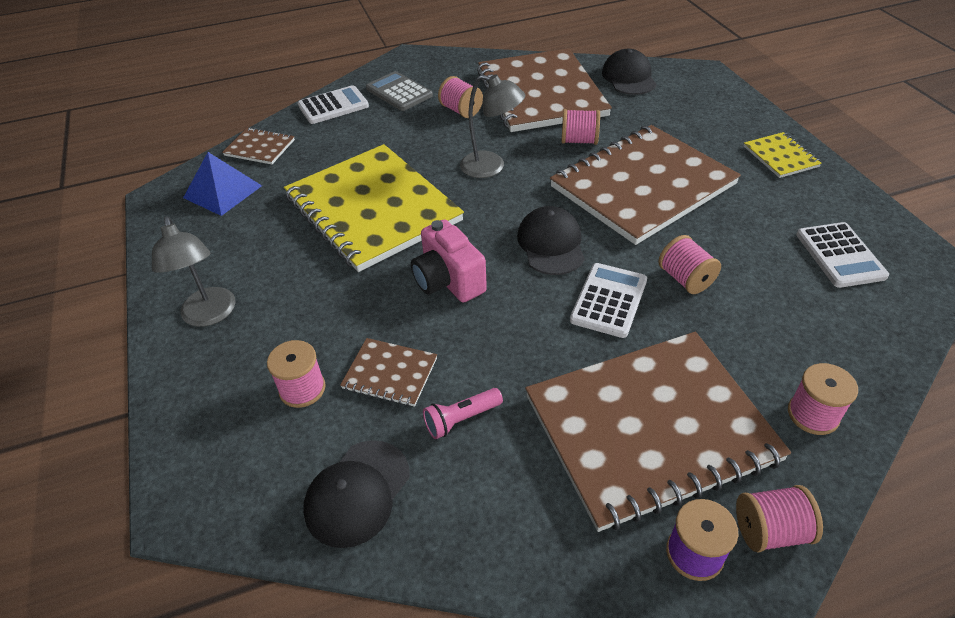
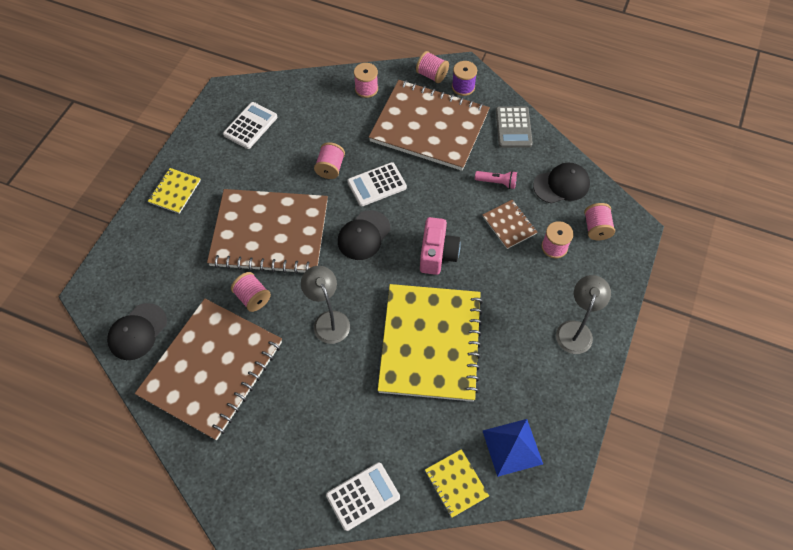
camera: 140 degrees left, 15 degrees up
brown notebook [222,127,295,164] -> yellow notebook [425,449,489,518]
white calculator [298,85,369,124] -> white calculator turned 135 degrees clockwise [326,462,400,531]
grey calculator [366,71,433,111] -> grey calculator moved to [496,106,533,148]
pink spool [438,76,483,118] -> pink spool moved to [584,203,615,240]

